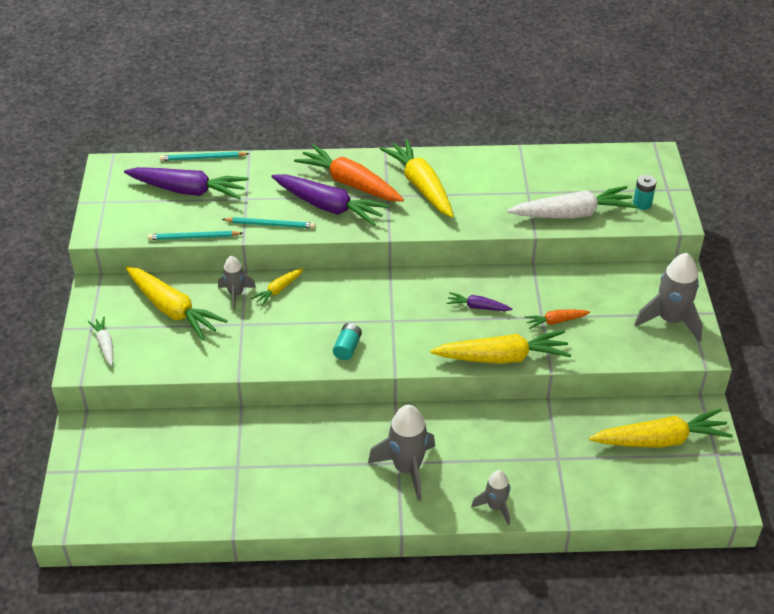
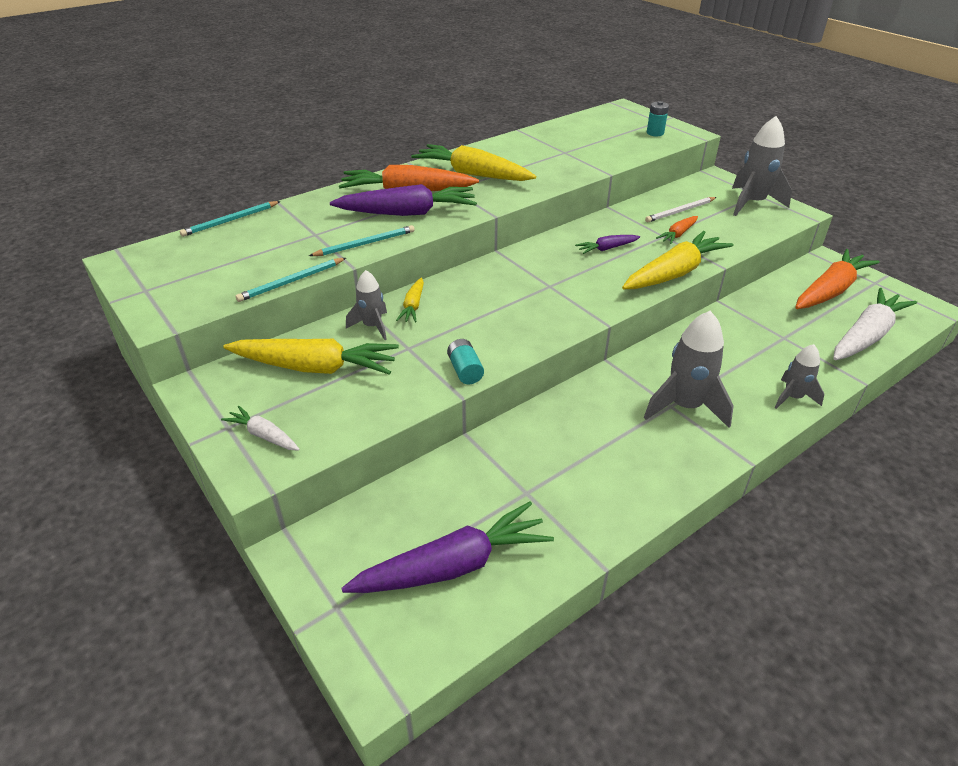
camera: 35 degrees left, 5 degrees down
purple carrot [124,167,248,199] -> purple carrot moved to [341,501,554,593]
turquoise battery [333,323,362,360] -> turquoise battery moved to [447,339,484,384]
white carrot [507,186,637,219] -> white carrot moved to [833,288,917,360]
yellow carrot [589,409,733,448] -> orange carrot [795,249,880,309]
none -> white pencil [645,197,717,222]

